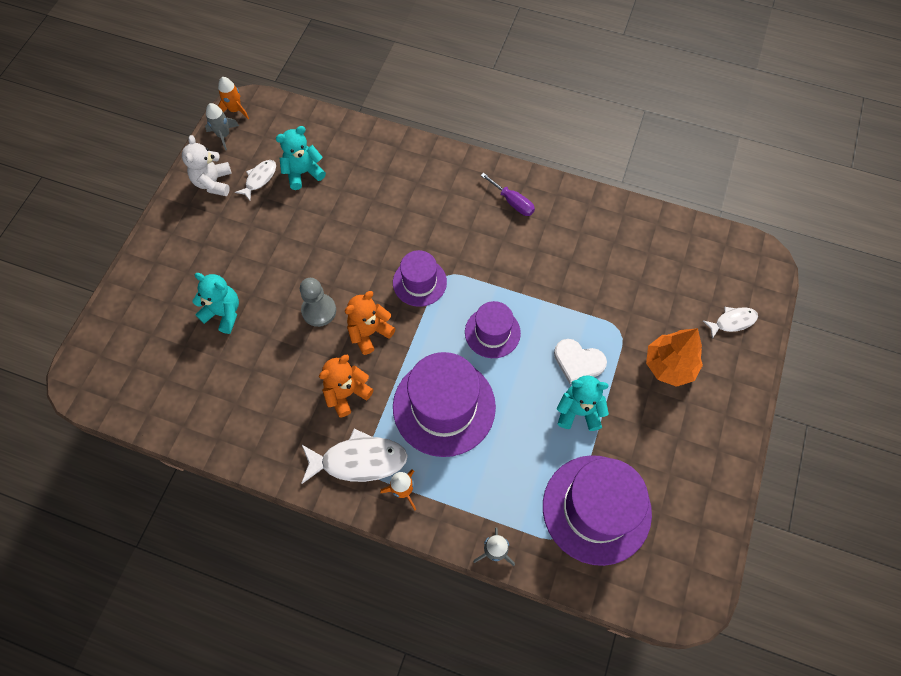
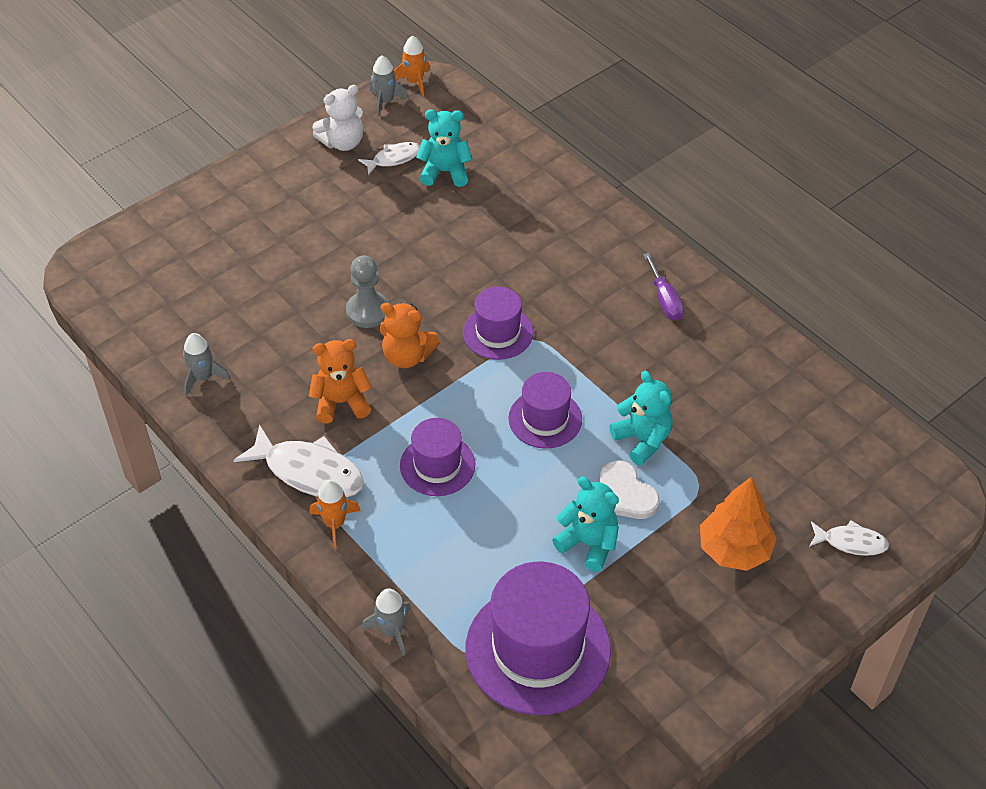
camera: 30 degrees right, 15 degrees down
white teddy bear [182,135,231,196] -> white teddy bear turned 150 degrees counterclockwise [312,85,363,151]
turquoise teddy bear [193,273,239,334] -> turquoise teddy bear moved to [609,371,673,466]
orange teddy bear [345,291,396,355] -> orange teddy bear turned 150 degrees counterclockwise [380,303,439,368]
purple hat [393,352,496,457] -> purple hat [400,418,475,496], size x0.57
none -> grey rocket [183,333,230,396]

